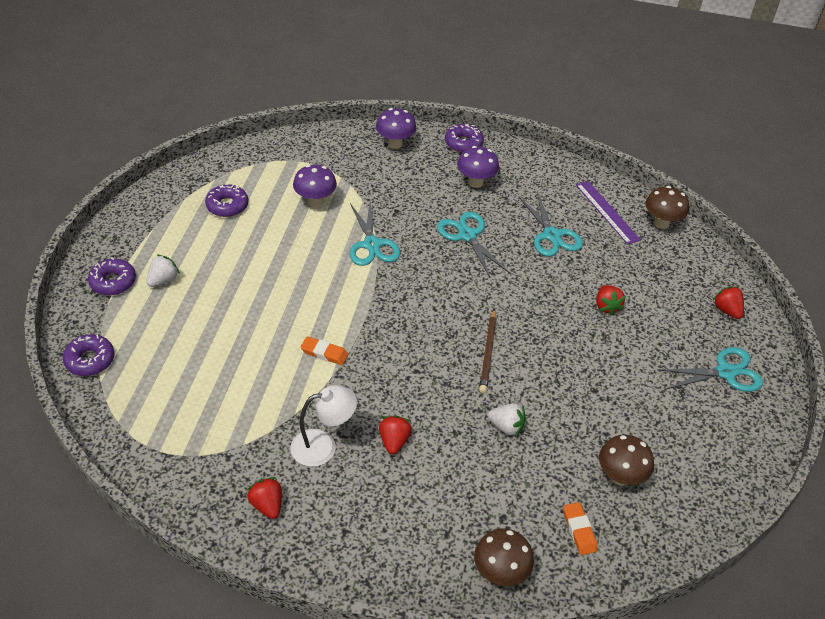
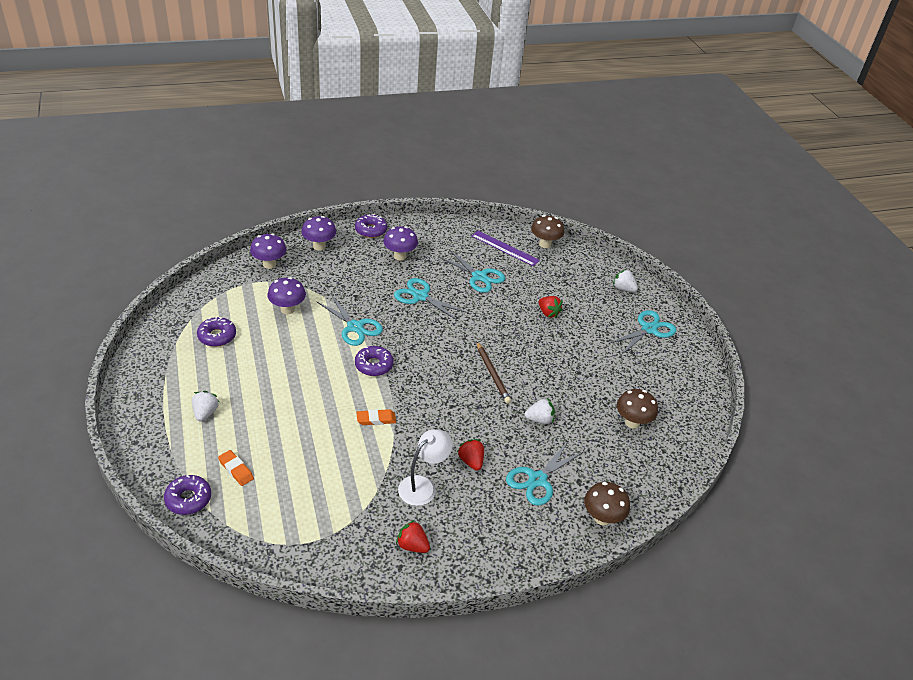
camera: 30 degrees left, 5 degrees down
purple donut [88,257,136,295] -> purple donut moved to [355,346,393,376]
orange eraser [563,502,598,555] -> orange eraser moved to [218,450,254,486]
red strawberry [712,286,744,319] -> white strawberry [613,269,638,292]
none -> purple mushroom [250,234,286,269]
none -> turquoise scissors [506,441,584,505]

